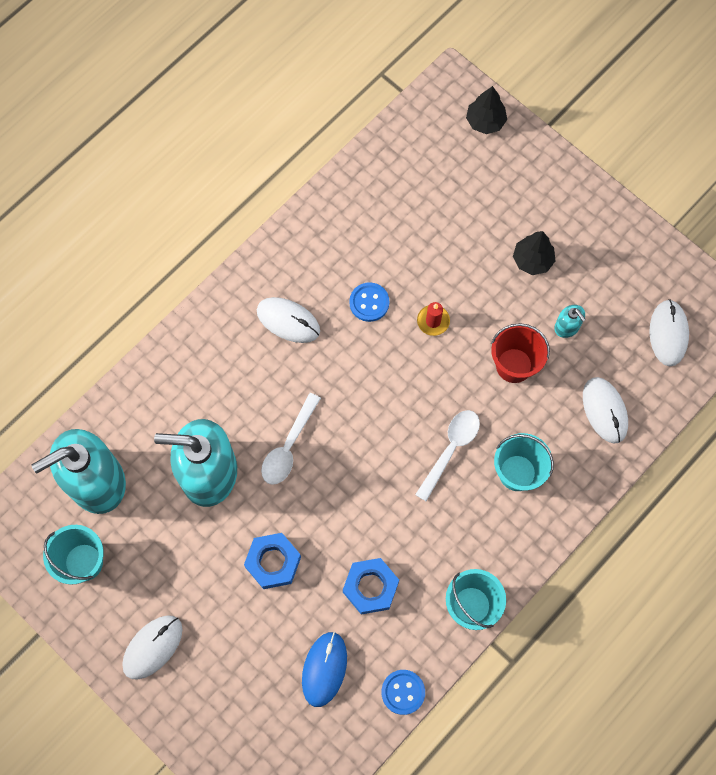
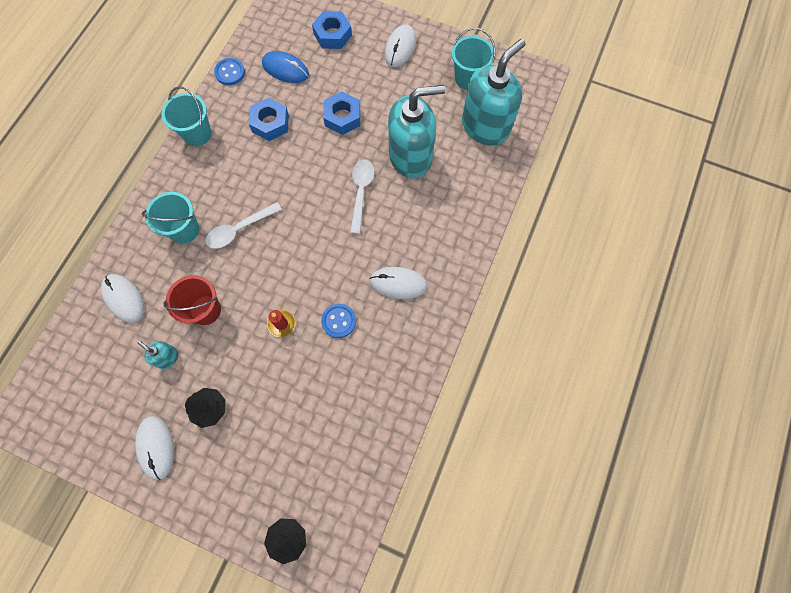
camera: 160 degrees right, 0 degrees up
blue mouse [302,632,347,707] -> blue mouse turned 60 degrees counterclockwise [262,51,309,83]
white spoon [415,410,480,501] -> white spoon turned 45 degrees clockwise [205,202,282,249]
white mouse [649,299,689,366] -> white mouse moved to [135,416,174,480]
none -> blue nut [312,11,352,49]

